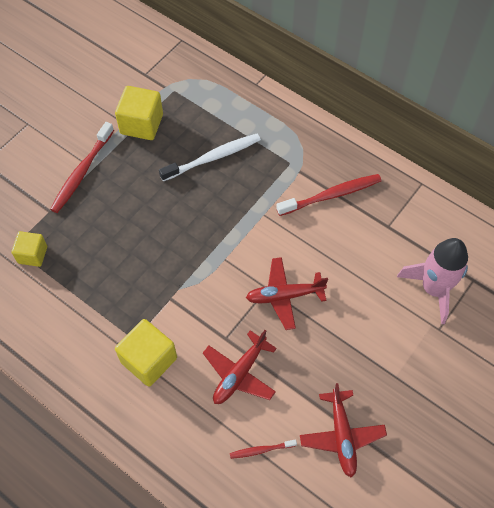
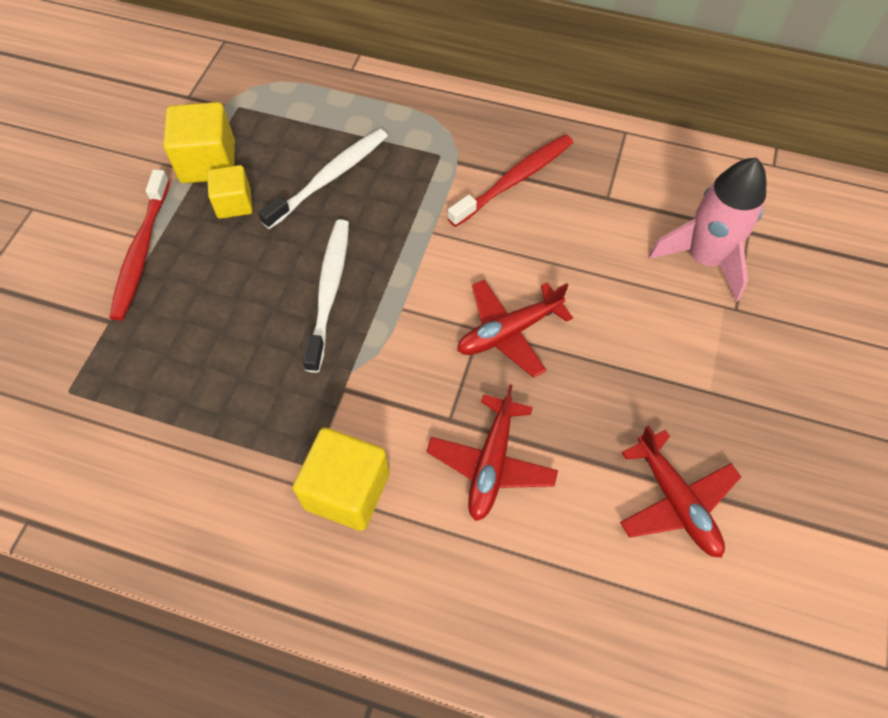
camera: 20 degrees left, 0 degrees up
yellow cube [11,231,47,267] -> yellow cube moved to [207,165,253,219]
red toothbrush [230,440,297,459] -> none
none -> white toothbrush [303,219,349,373]

